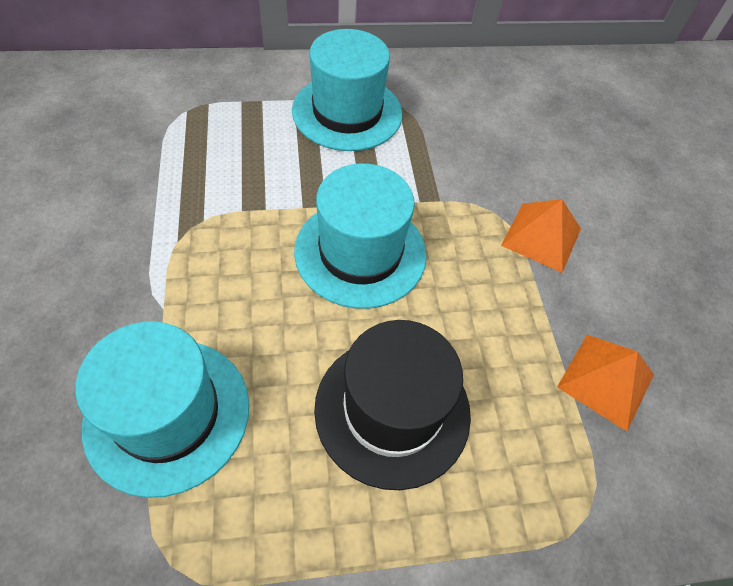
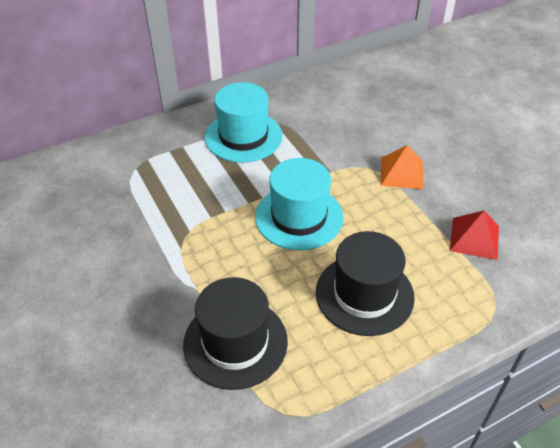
camera: 15 degrees left, 10 degrees down
turquoise hat [76,321,249,498] -> black hat [183,277,288,390]
orange pyramid [557,335,654,431] -> red pyramid [450,211,499,260]

